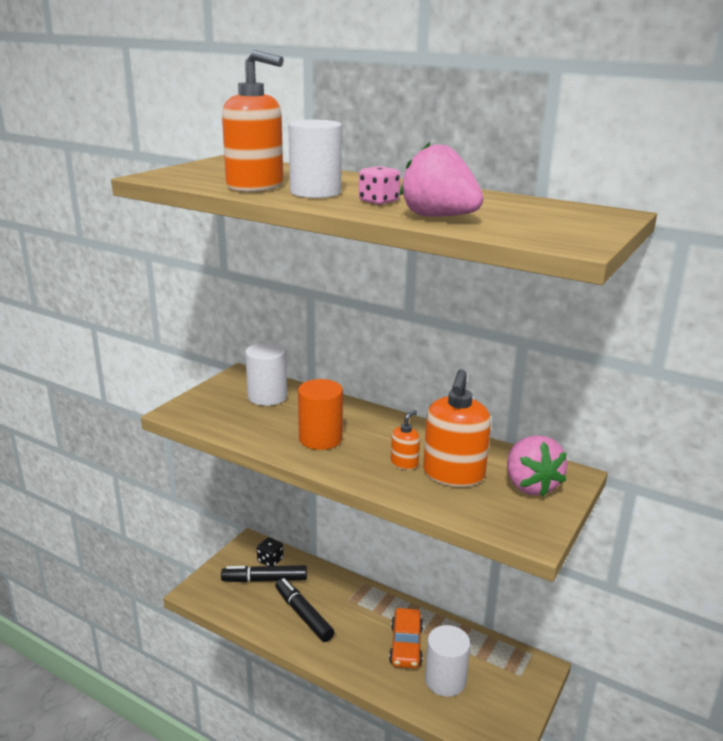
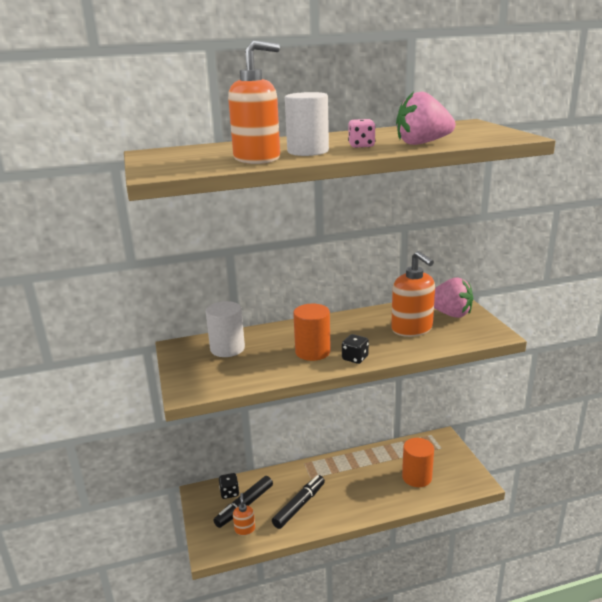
camera: 45 degrees left, 0 degrees up
black marker [275,578,334,642] -> black marker turned 120 degrees clockwise [272,475,325,529]
orange car [389,608,423,668] -> none
orange soap dispenser [391,410,420,470] -> orange soap dispenser moved to [233,493,255,536]
white cylinder [425,625,470,697] -> orange cylinder [402,438,434,487]
none -> black dice [342,334,369,364]

